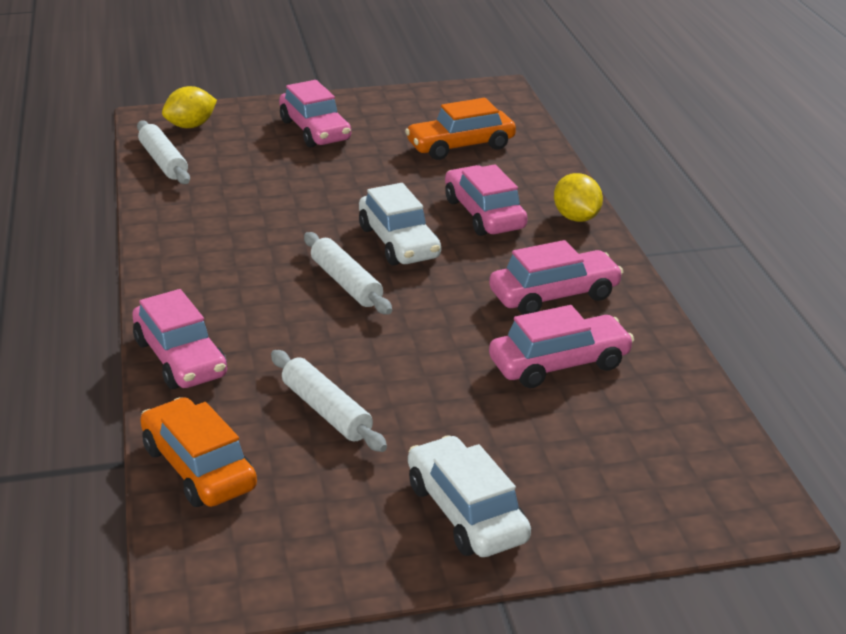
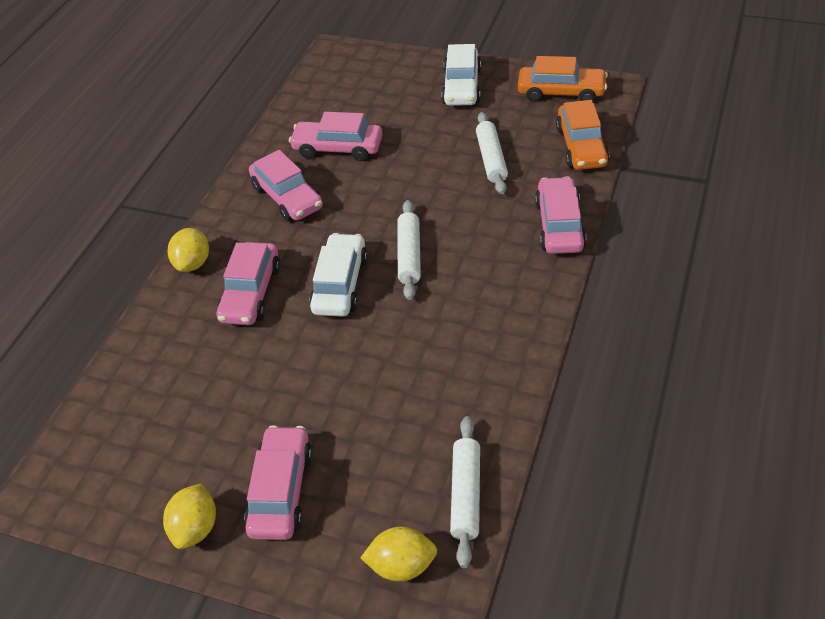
camera: 145 degrees left, 15 degrees up
orange car [405,98,516,160] -> orange car moved to [518,56,608,102]
pink car [489,240,623,315] -> pink car turned 135 degrees counterclockwise [249,150,323,221]
none -> yellow lemon [163,483,216,549]

